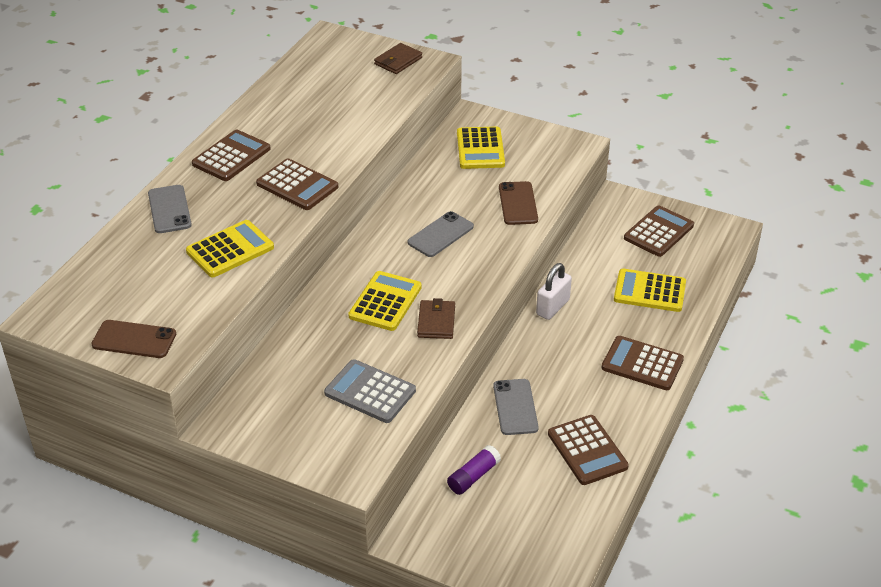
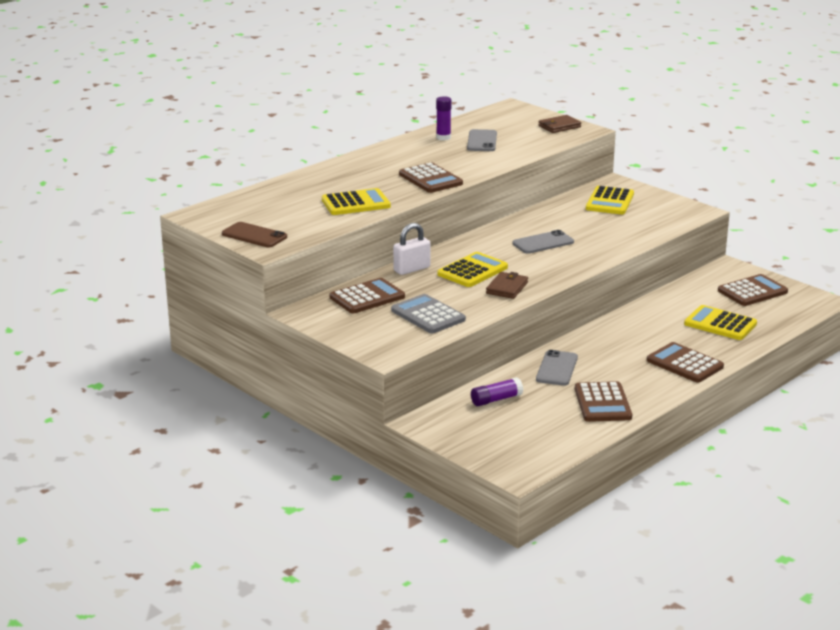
camera: 20 degrees right, 15 degrees down
grey phone [148,185,192,233] -> grey phone moved to [467,129,497,151]
brown calculator [192,130,271,181] -> brown calculator moved to [330,278,405,313]
brown phone [499,181,538,225] -> none
white padlock [536,263,572,320] -> white padlock moved to [393,223,431,275]
none -> purple glue stick [436,96,452,140]

